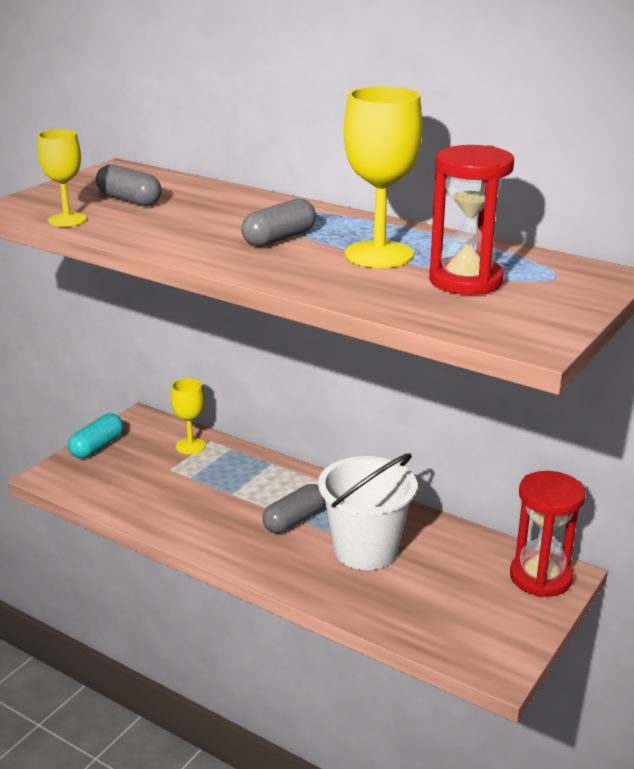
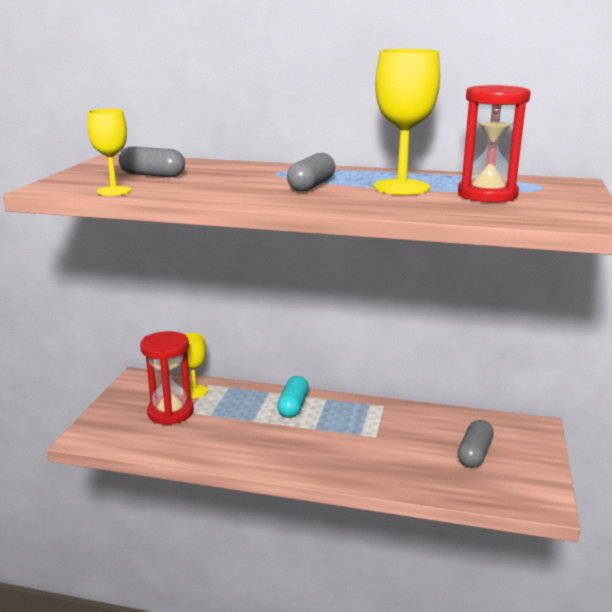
camera: 20 degrees left, 5 degrees down
turquoise capsule [68,413,124,458] -> turquoise capsule moved to [277,376,309,418]
grey capsule [262,484,325,533] -> grey capsule moved to [458,420,494,468]
white bucket [318,454,417,570] -> none
red hourglass [510,471,586,597] -> red hourglass moved to [140,331,194,425]

